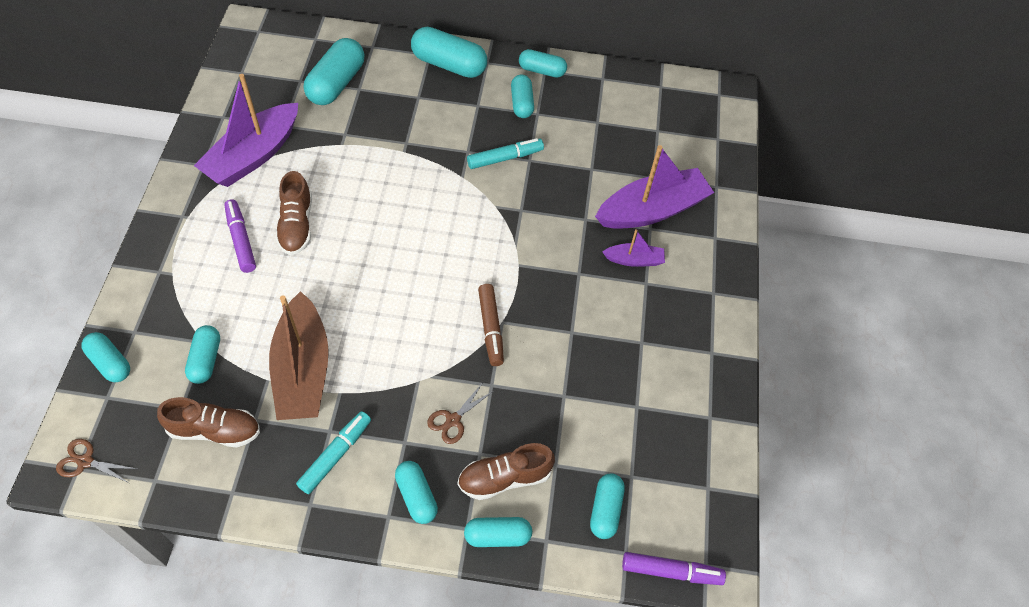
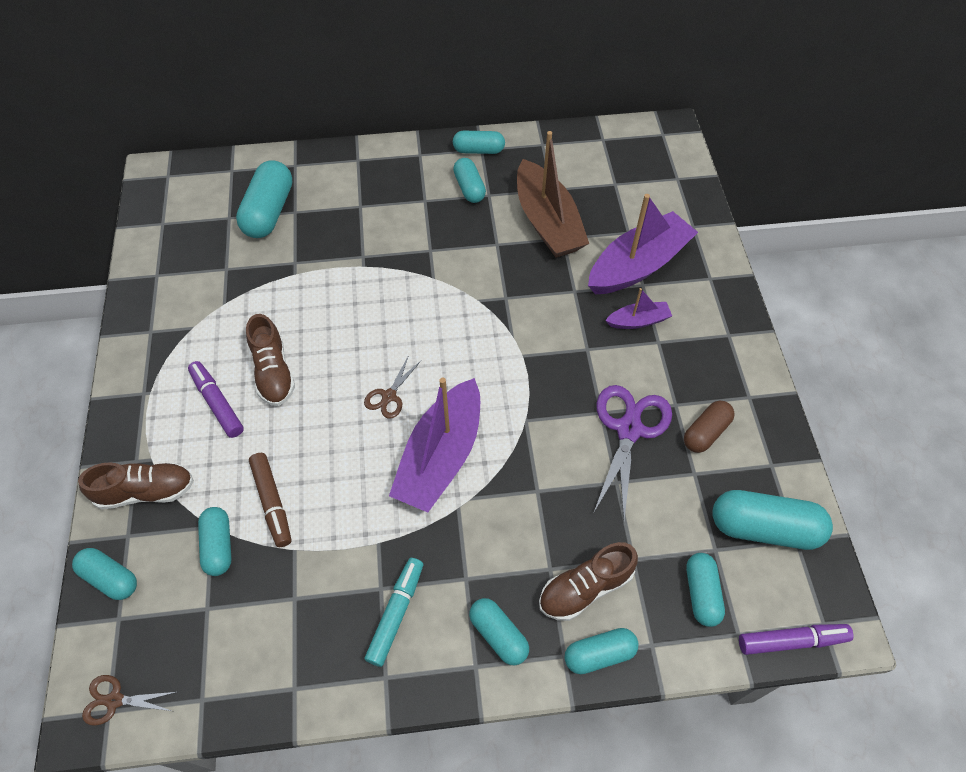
camera: 10 degrees left, 0 degrees up
brown shoe [157,397,260,448] -> brown shoe moved to [78,462,194,510]
purple boat [194,74,298,187] -> purple boat moved to [389,378,480,512]
brown boat [269,291,329,420] -> brown boat moved to [517,131,589,258]
turquoise capsule [411,27,487,78] -> turquoise capsule moved to [712,490,833,550]
brown scissors [427,384,492,444] -> brown scissors moved to [364,355,421,419]
turquoise marker [467,138,544,169] -> none
brown marker [478,284,504,366] -> brown marker moved to [249,453,291,547]
none -> purple scissors [594,385,672,519]
none -> brown capsule [684,400,735,453]

